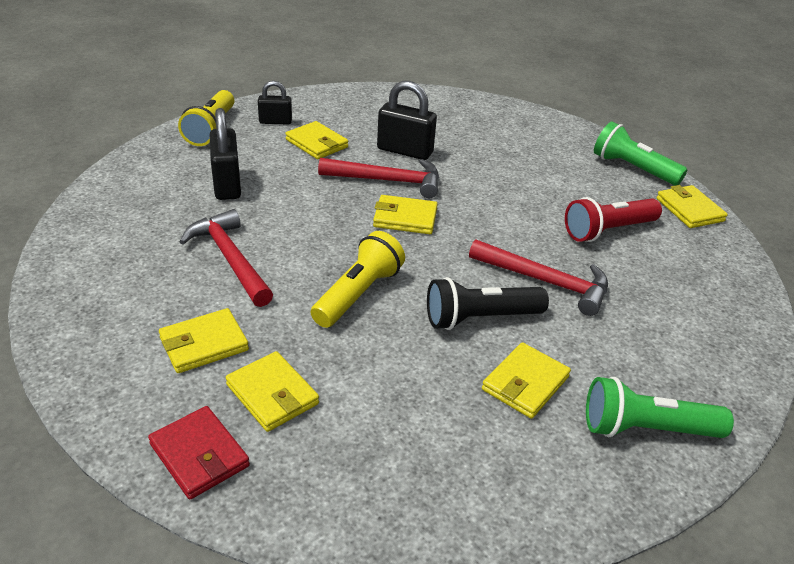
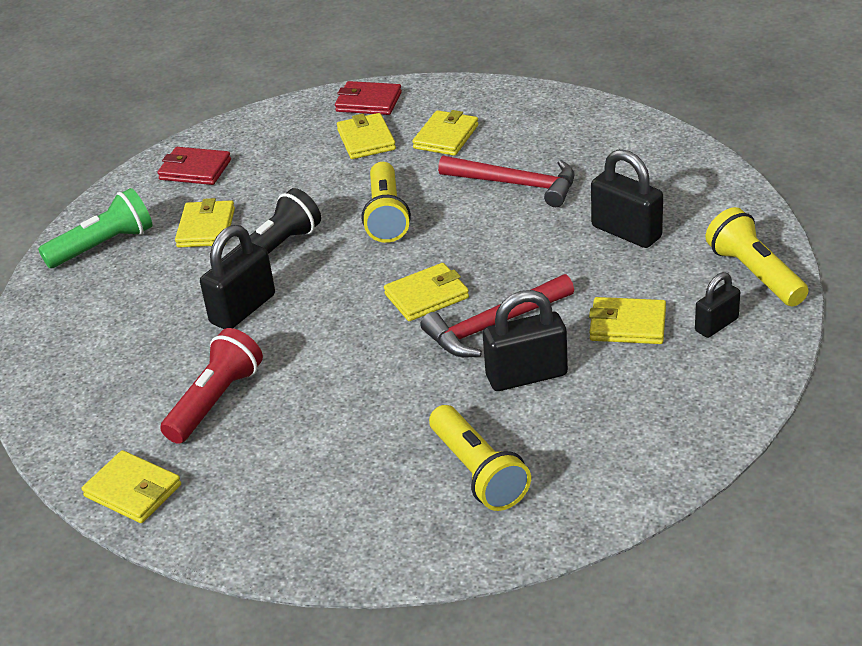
camera: 150 degrees right, 0 degrees up
yellow wallet [225,351,319,432] -> yellow wallet turned 60 degrees clockwise [337,113,396,159]
red hammer [469,239,608,316] -> black padlock [200,225,275,329]
green flashlight [594,121,688,186] -> none
none -> red wallet [157,147,231,185]
none -> yellow flashlight [429,405,531,511]

